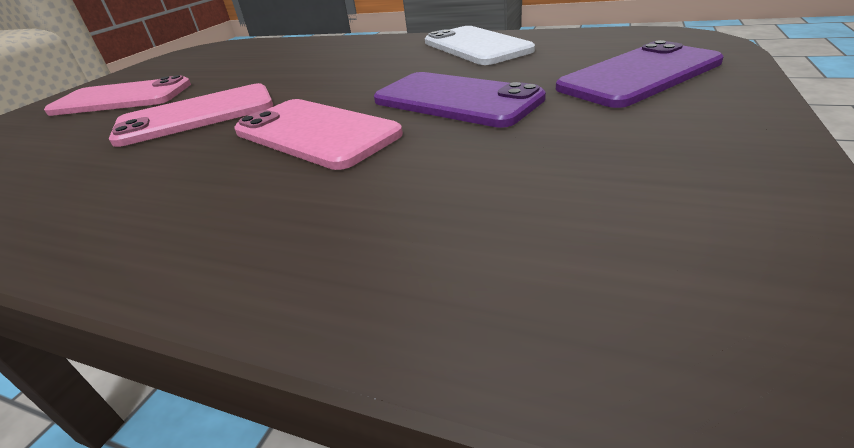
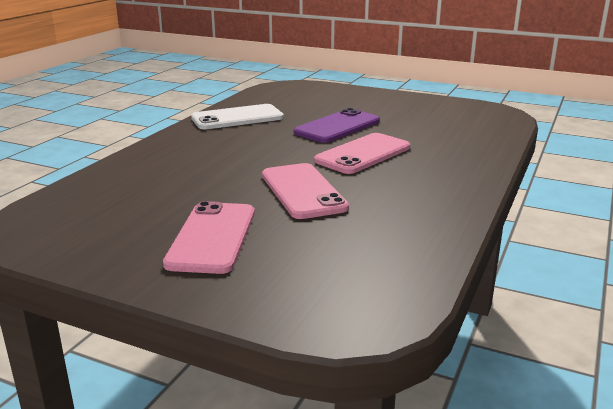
camera: 90 degrees left, 10 degrees down
purple phone [556,40,724,108] -> none

